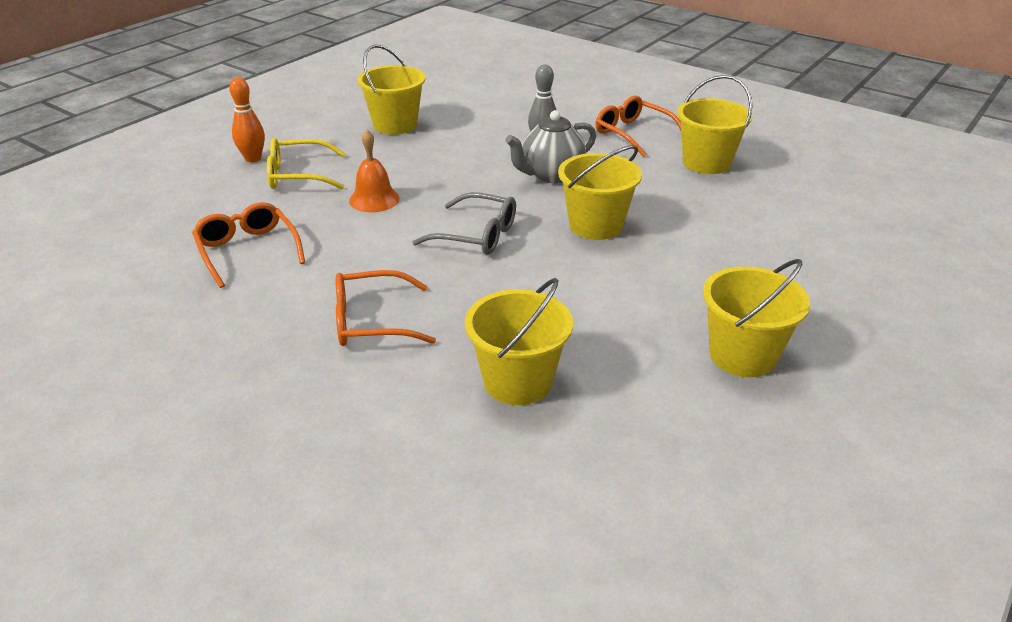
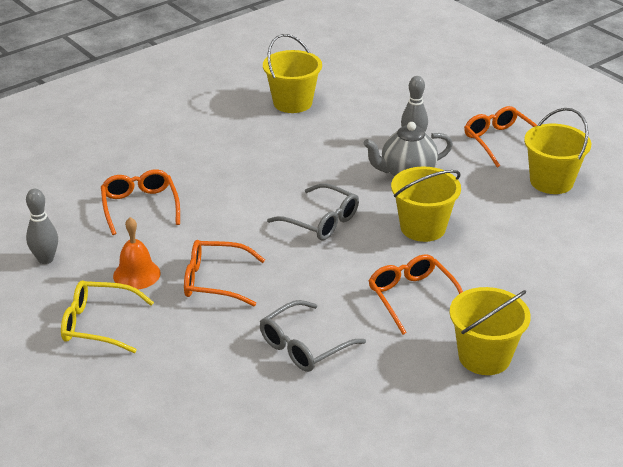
camera: 15 degrees right, 0 degrees up
orange bowling pin [229,77,265,162] -> none
yellow glasses [267,138,345,190] -> yellow glasses moved to [61,281,154,353]
orange bell [349,130,400,212] -> orange bell moved to [113,217,160,289]
yellow bucket [465,278,573,405] -> grey glasses [260,300,366,372]
none -> grey bowling pin [26,189,58,264]
none -> orange glasses [369,254,463,335]

